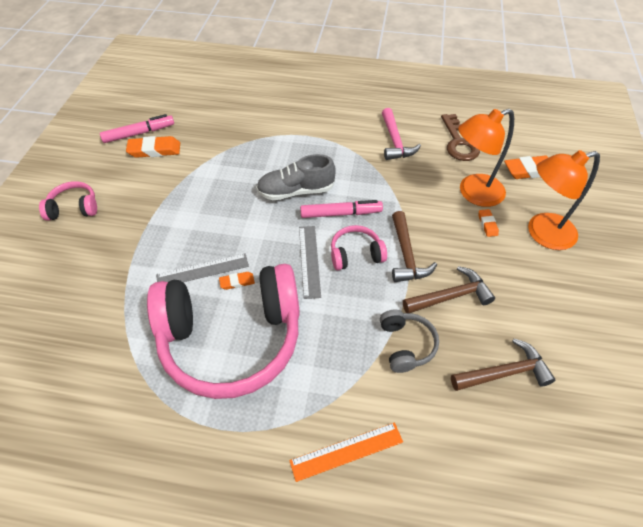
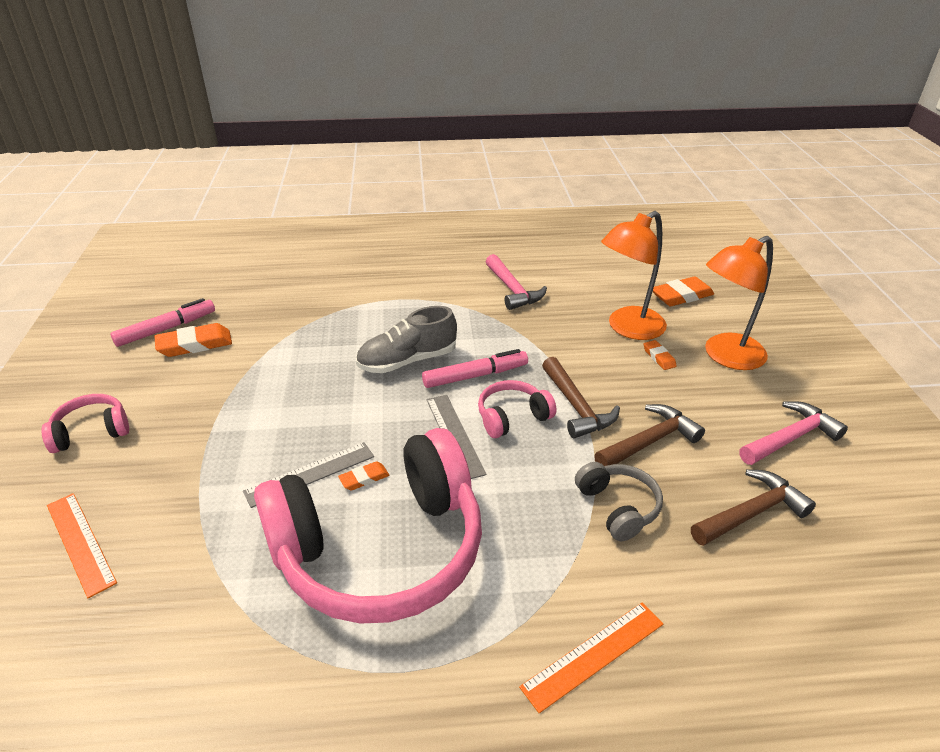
camera: 15 degrees left, 15 degrees down
brown key [441,114,480,161] -> none
none -> orange ruler [47,493,117,599]
none -> pink hammer [739,401,848,465]

